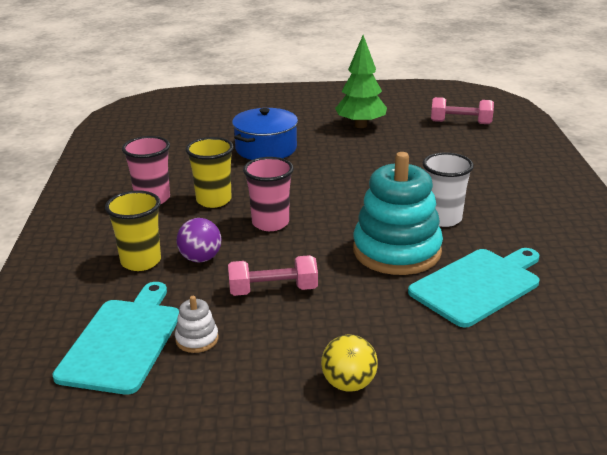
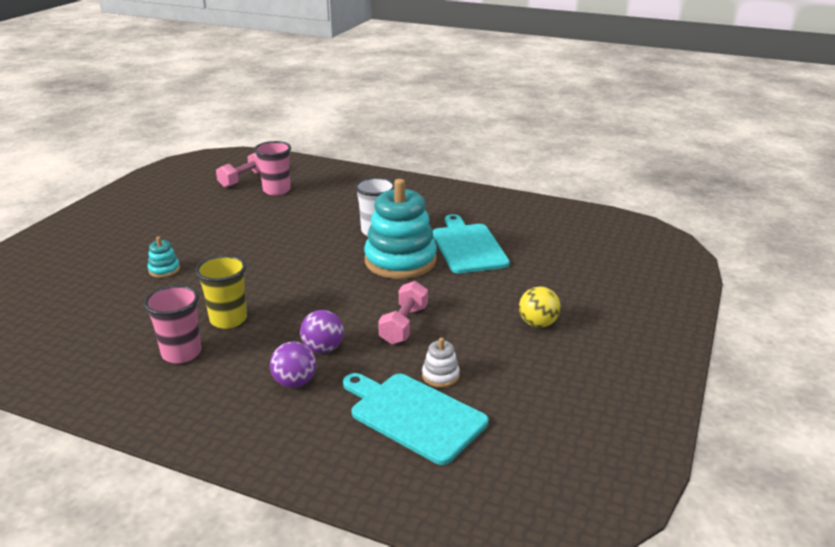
camera: 65 degrees left, 0 degrees up
yellow cup [105,190,161,271] -> purple ball [270,341,316,388]
blue pot [232,108,298,160] -> turquoise stacking toy [148,237,180,278]
pink cup [243,157,294,231] -> pink cup moved to [254,141,291,196]
green tree [335,35,387,128] -> none

